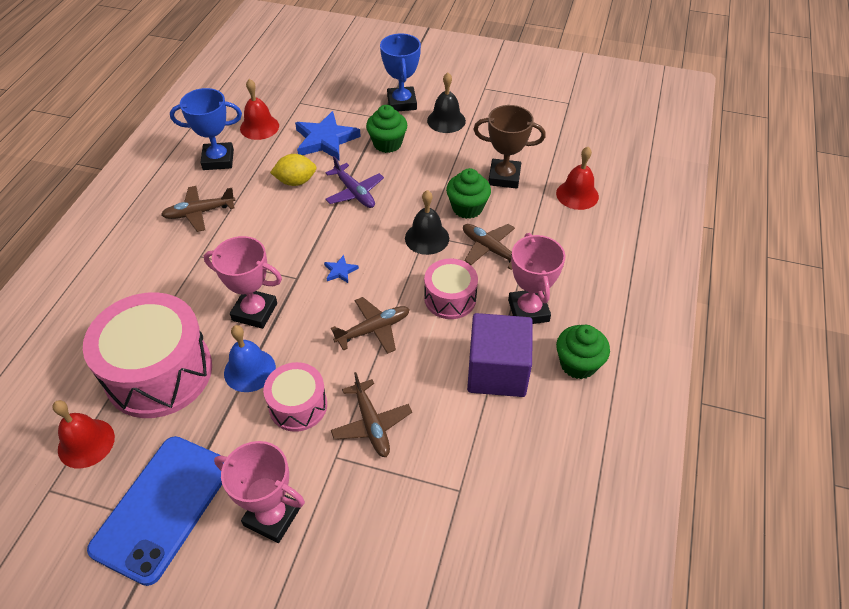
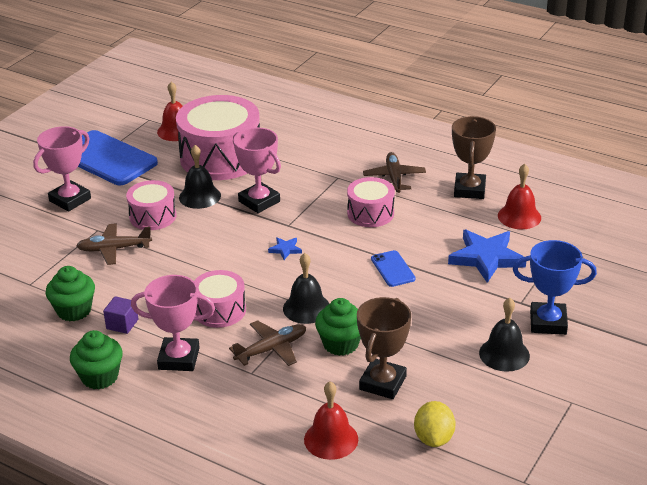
camera: 105 degrees right, 15 degrees down
blue trophy [170,88,242,170] -> brown trophy [452,116,496,199]
pink trophy [204,236,282,329] -> pink trophy turned 75 degrees counterclockwise [233,128,281,213]
blue bell [224,325,276,392] -> black bell [179,145,221,209]
yellow lemon [270,154,317,186] -> yellow lemon moved to [414,401,456,447]
purple plane [325,156,384,208] -> blue phone [371,250,416,287]
brown plane [331,297,410,354] -> none
green cupcake [366,105,407,153] -> green cupcake moved to [46,266,95,321]
purple cube [467,313,533,397] -> purple cube [103,296,139,334], size x0.45
none -> pink drum [347,177,395,227]

